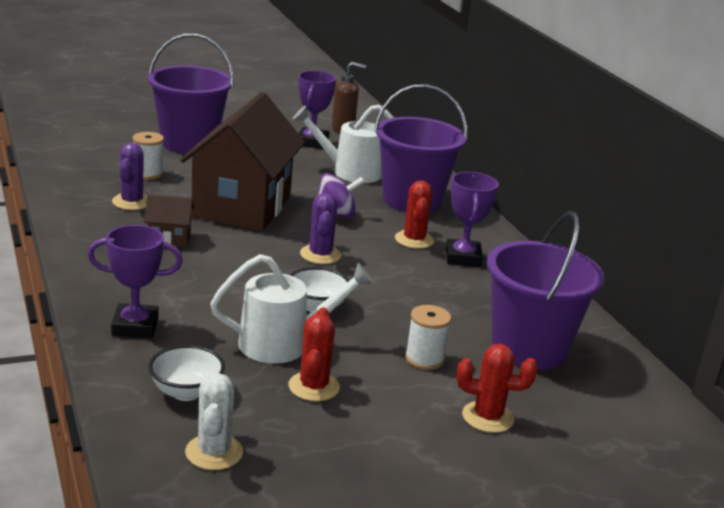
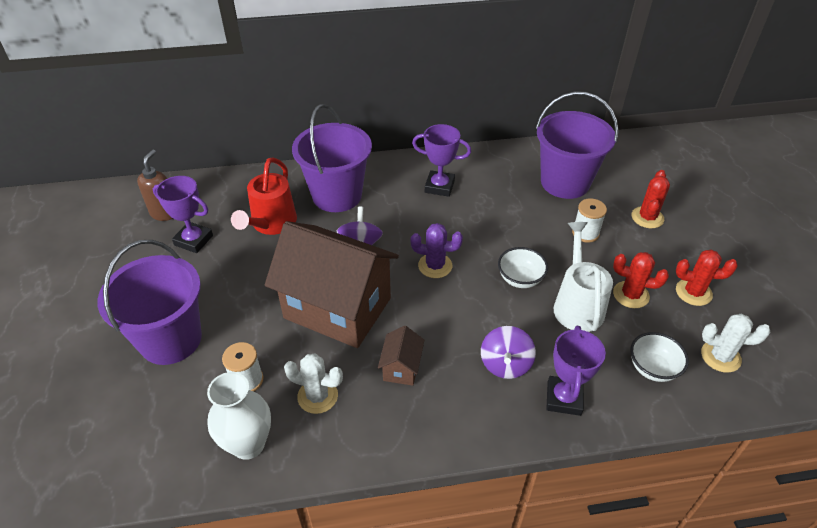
camera: 75 degrees left, 20 degrees up
purple cactus [112,143,147,210] -> white cactus [284,354,343,414]
white watering can [292,105,393,183] -> red watering can [231,157,297,235]
red cactus [395,180,434,249] -> red cactus moved to [676,250,738,306]
none -> white vase [207,372,271,460]
none -> purple spinning top [481,326,536,379]

